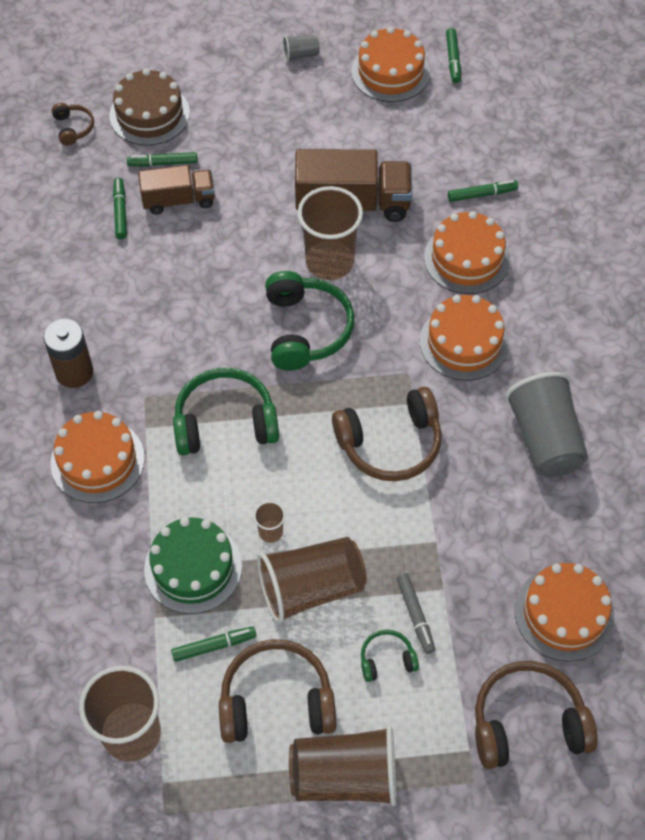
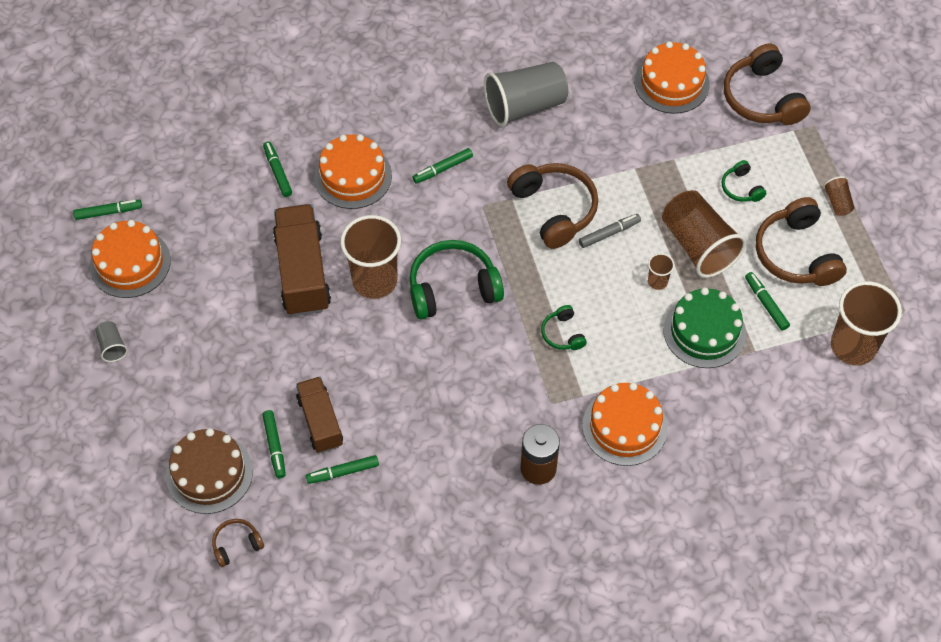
camera: 100 degrees left, 0 degrees up
green headphones [173,368,279,455] -> green headphones [541,305,587,350], size x0.49
brown cup [289,726,397,806] -> brown cup [823,176,855,216], size x0.44
grey marker [397,573,435,654] -> grey marker moved to [579,214,641,248]
orange cake [420,295,509,381] -> green marker [413,148,473,184]

